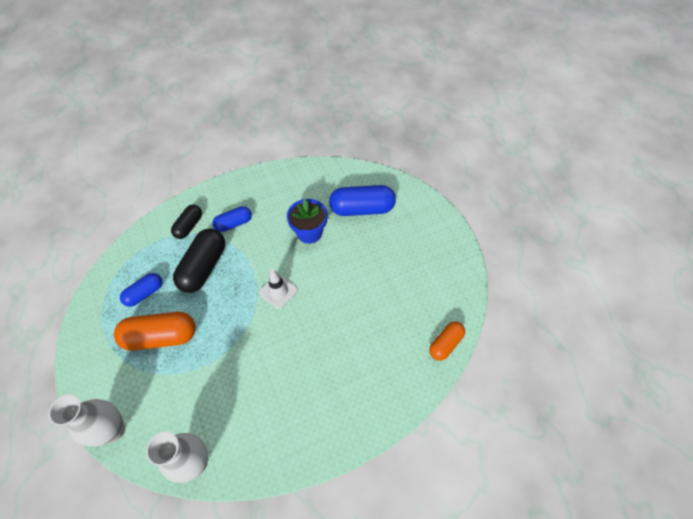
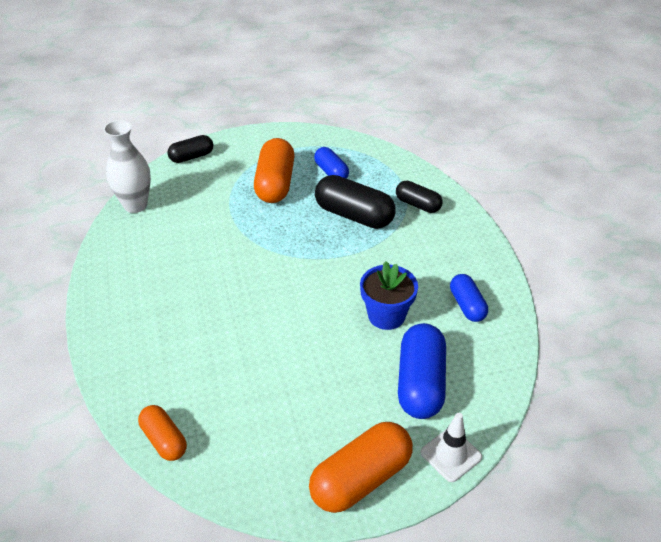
camera: 100 degrees right, 15 degrees down
white vase [48,394,125,447] -> black capsule [167,135,213,163]
blue capsule [212,206,252,232] -> blue capsule moved to [450,274,488,322]
white traffic cone [259,269,298,309] -> white traffic cone moved to [421,413,482,482]
none -> orange capsule [309,422,413,513]

